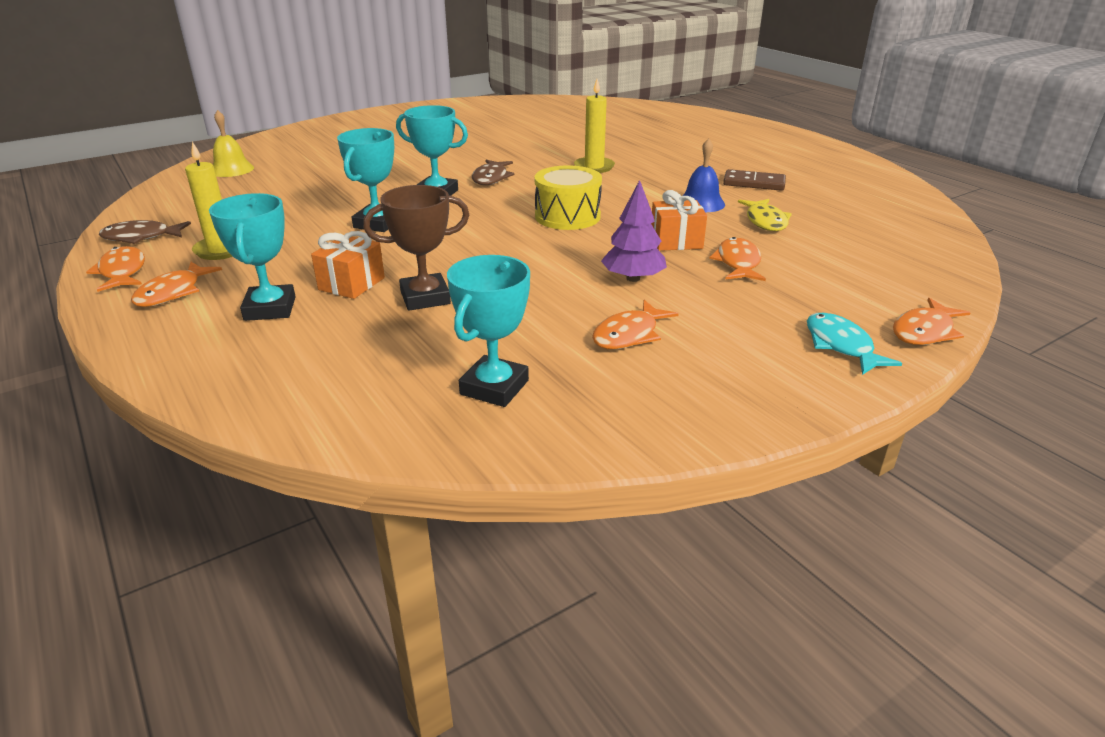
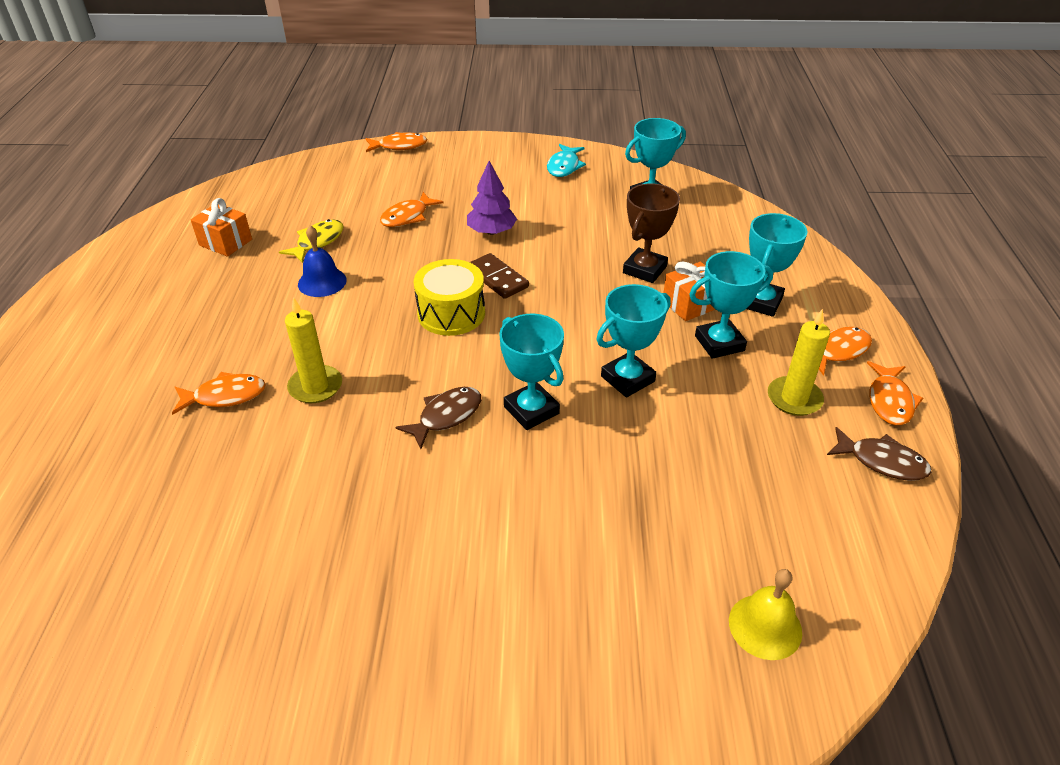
camera: 145 degrees left, 10 degrees up
brown trophy [363,185,469,311] -> brown trophy turned 75 degrees counterclockwise [623,183,680,283]
orange fish [592,300,679,349] -> orange fish moved to [172,372,266,415]
orange gift [651,190,707,251] -> orange gift moved to [191,198,252,257]
brown domino [723,169,786,191] -> brown domino moved to [470,253,529,299]
turquoise fish [807,313,902,375] -> turquoise fish moved to [547,144,586,177]
none -> turquoise trophy [689,251,773,359]

